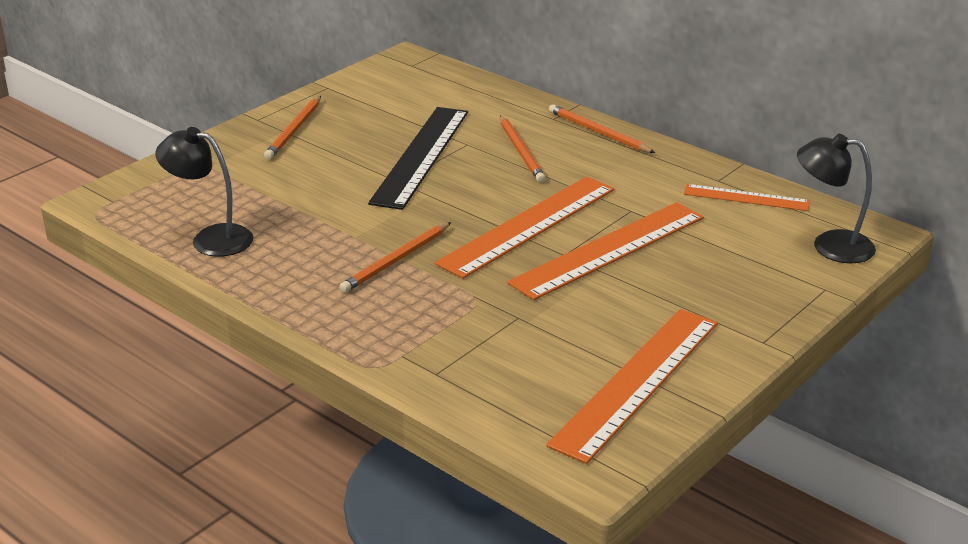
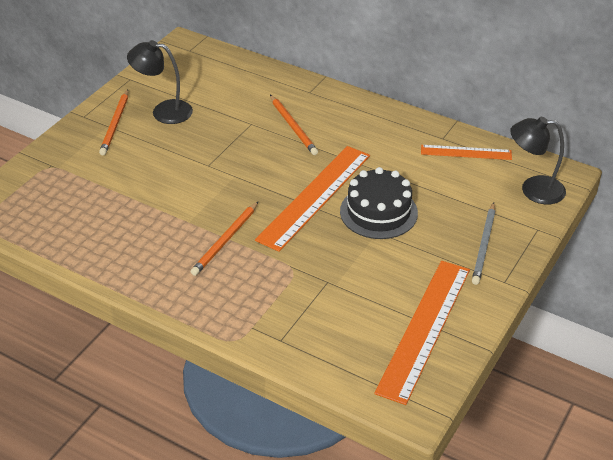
camera: 10 degrees left, 10 degrees up
black lamp [155,127,253,257] -> black lamp moved to [127,40,193,124]
black ruler [368,107,468,210] -> none
orange ruler [507,202,704,300] -> black cake [340,167,418,239]
orange pencil [549,104,655,153] -> none
none -> grey pencil [472,202,495,285]

